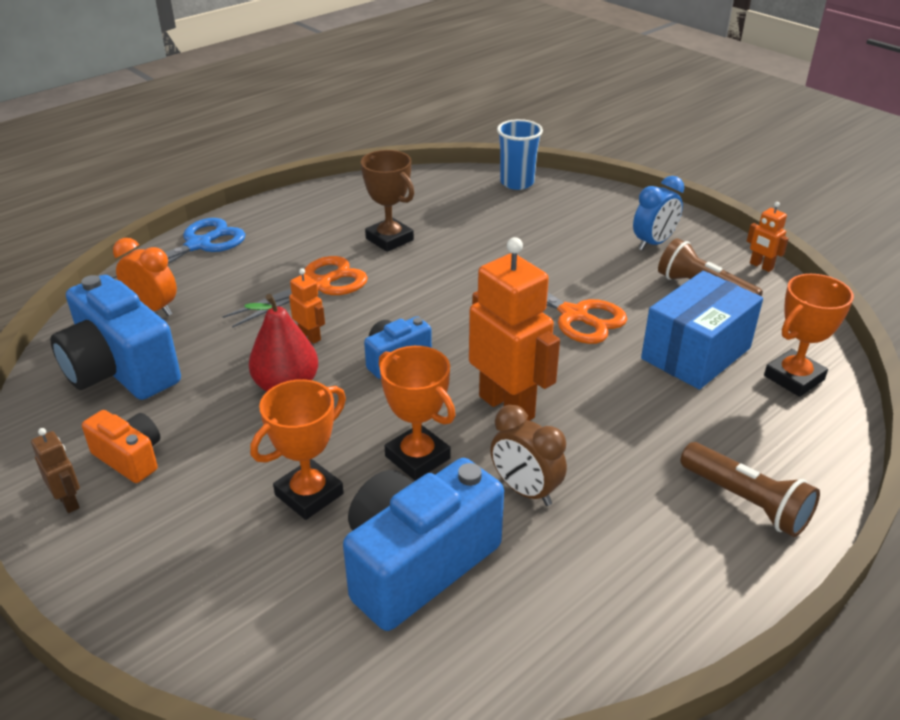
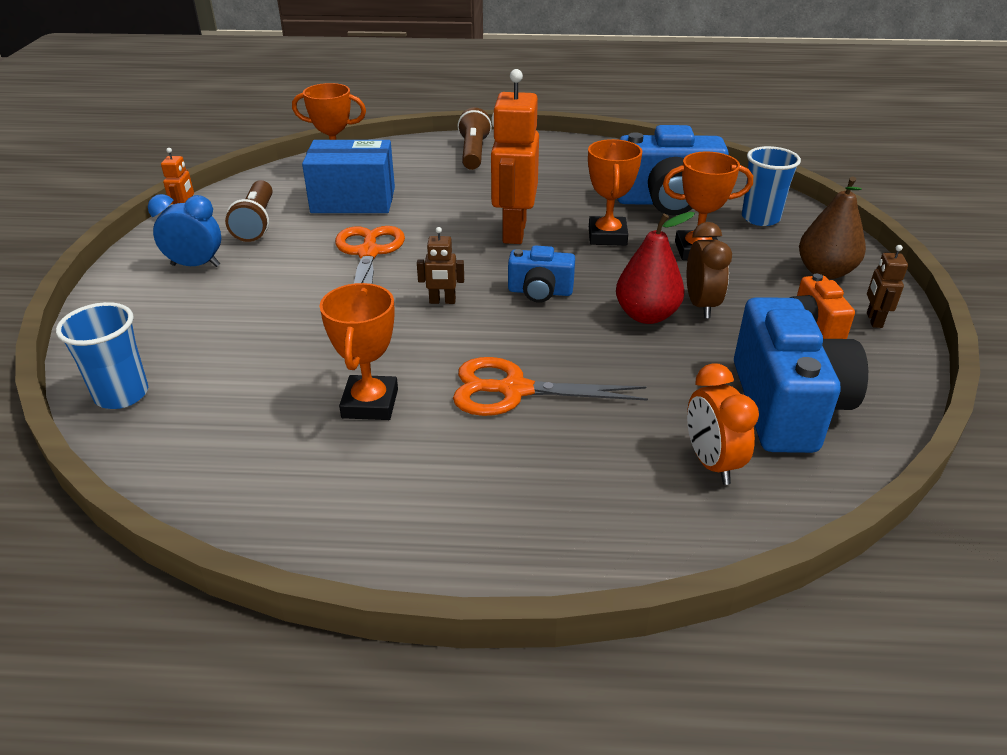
camera: 135 degrees left, 0 degrees up
blue scissors [112,218,246,279] -> none
orange robot [289,268,325,344] -> none
brown trophy [361,150,414,252] -> orange trophy [320,283,398,420]
brown clock [490,405,567,506] -> brown clock moved to [687,222,732,318]
none -> brown robot [417,227,464,304]
none -> blue cup [742,146,801,226]
none -> brown pear [799,176,866,279]

